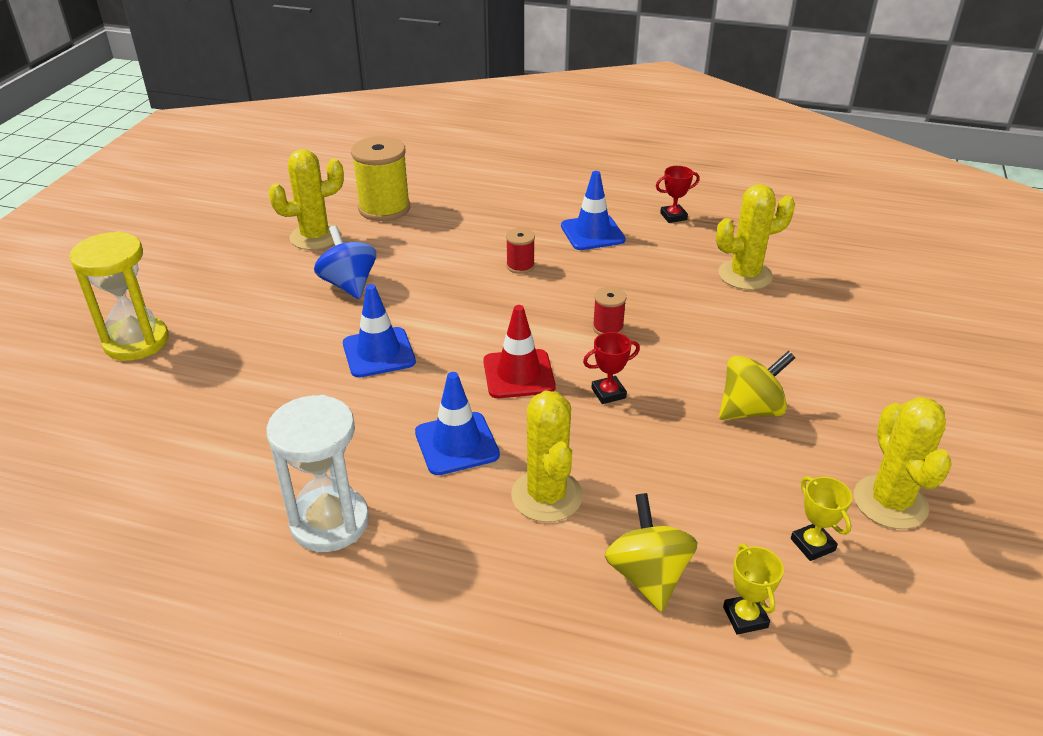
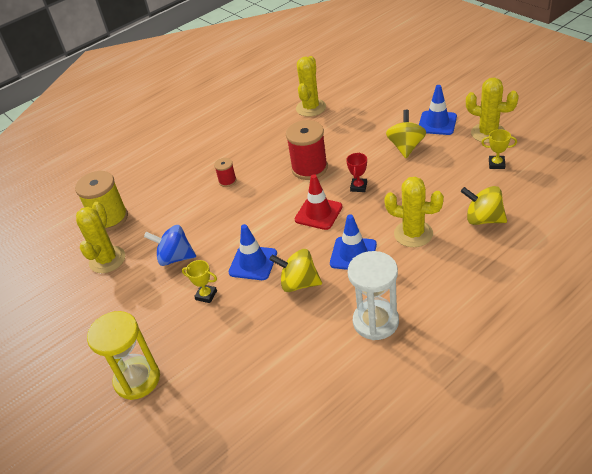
camera: 50 degrees left, 5 degrees up
blue traffic cone [561,171,626,250] -> blue traffic cone moved to [419,85,457,135]
red spool [593,287,627,335] -> red spool [286,120,328,180], size x2.00
red trophy [656,166,700,223] -> none
yellow trophy [723,544,784,635] -> yellow trophy moved to [182,260,217,303]
none -> yellow spinning top [269,249,322,292]

